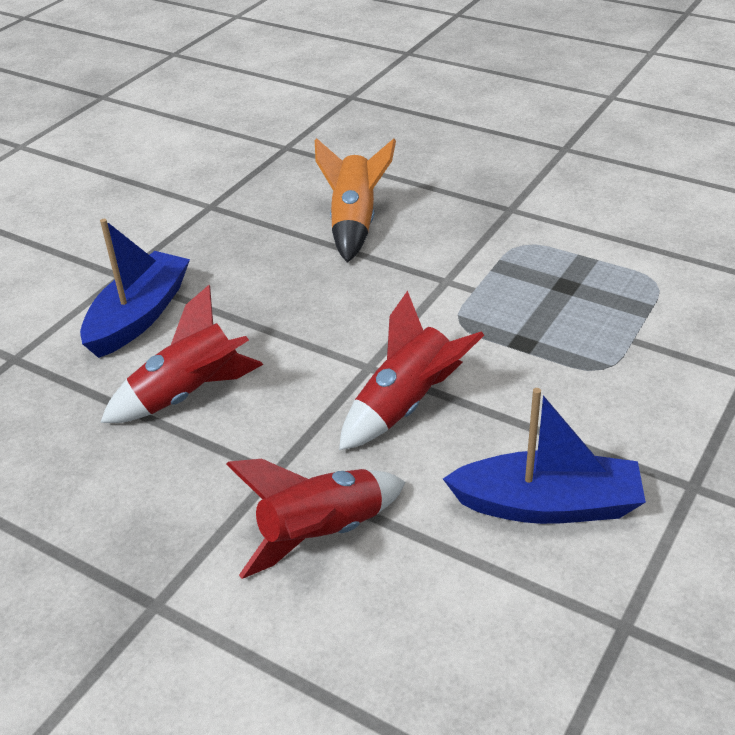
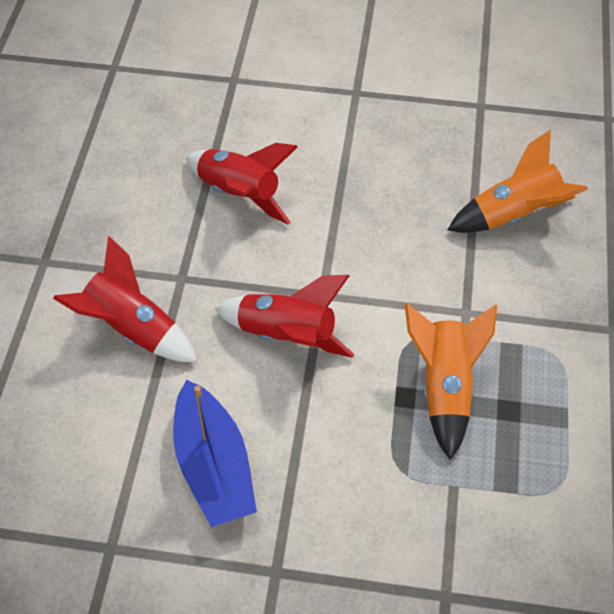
camera: 65 degrees right, 15 degrees up
blue boat [80,219,190,358] -> none
none -> orange rocket [405,303,497,460]

